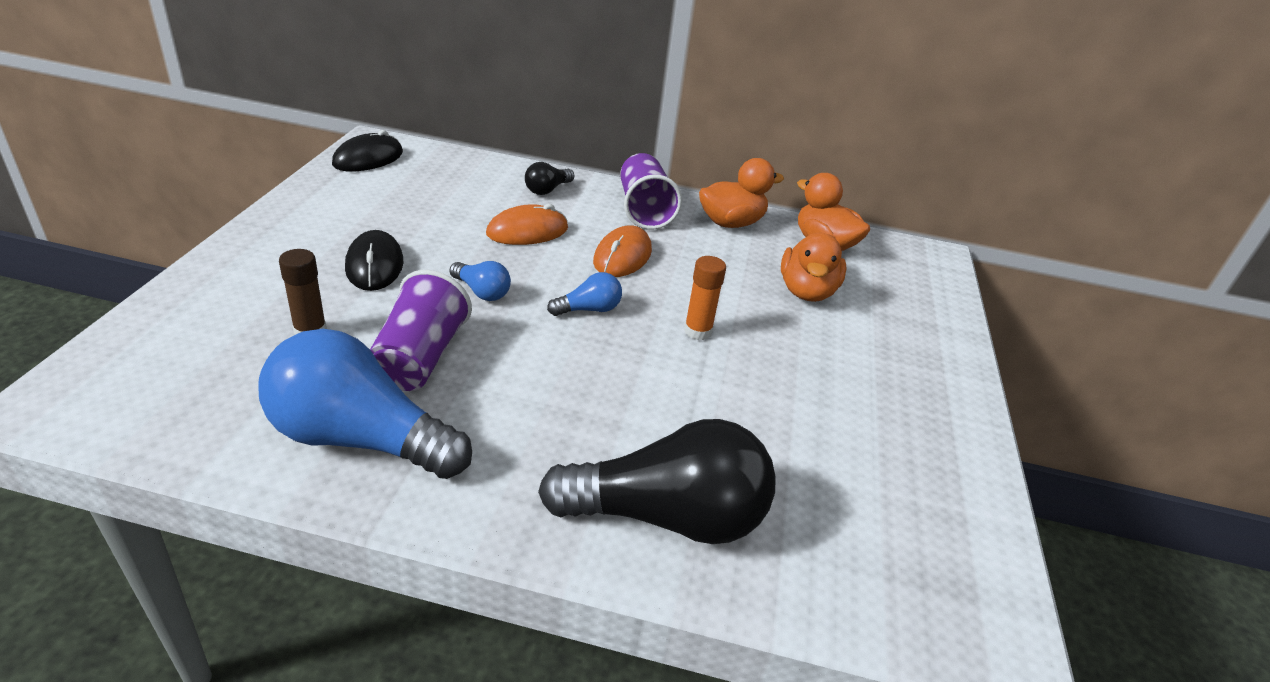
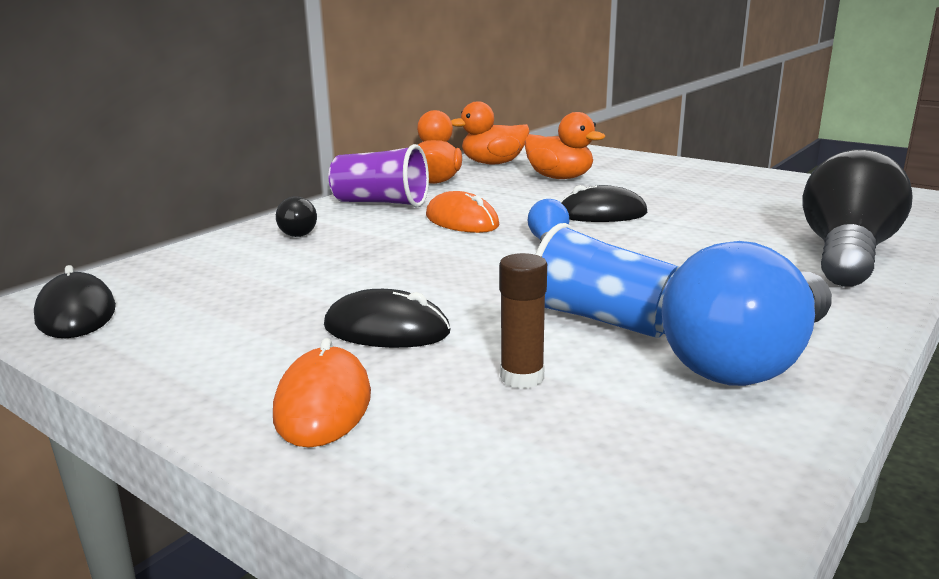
camera: 60 degrees left, 15 degrees down
purple cup [370,270,472,391] -> blue cup [535,223,680,338]
blue light bulb [450,261,511,301] -> none
orange mouse [486,204,568,245] -> orange mouse moved to [273,338,371,448]
orange glue stick [684,256,726,340] -> black mouse [561,185,647,222]

